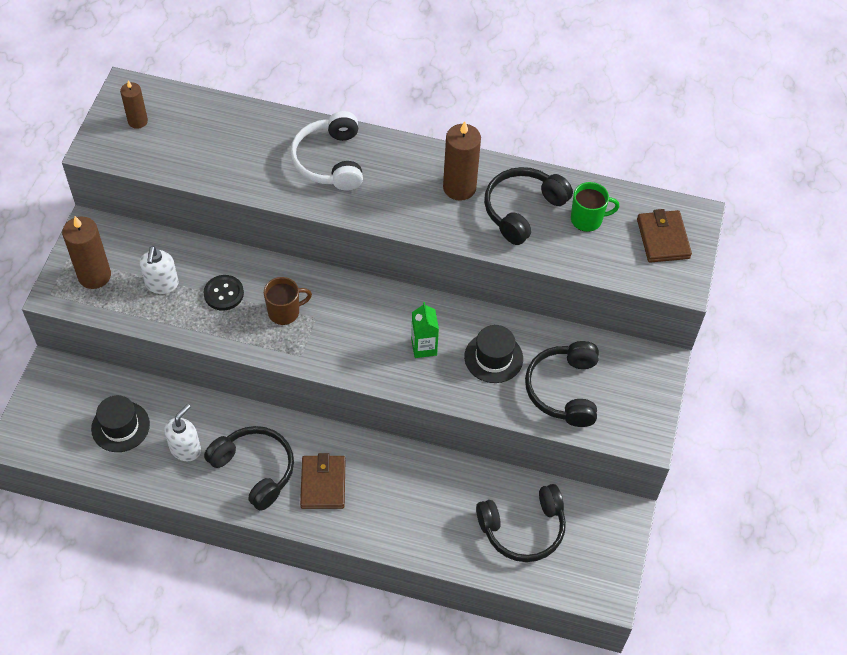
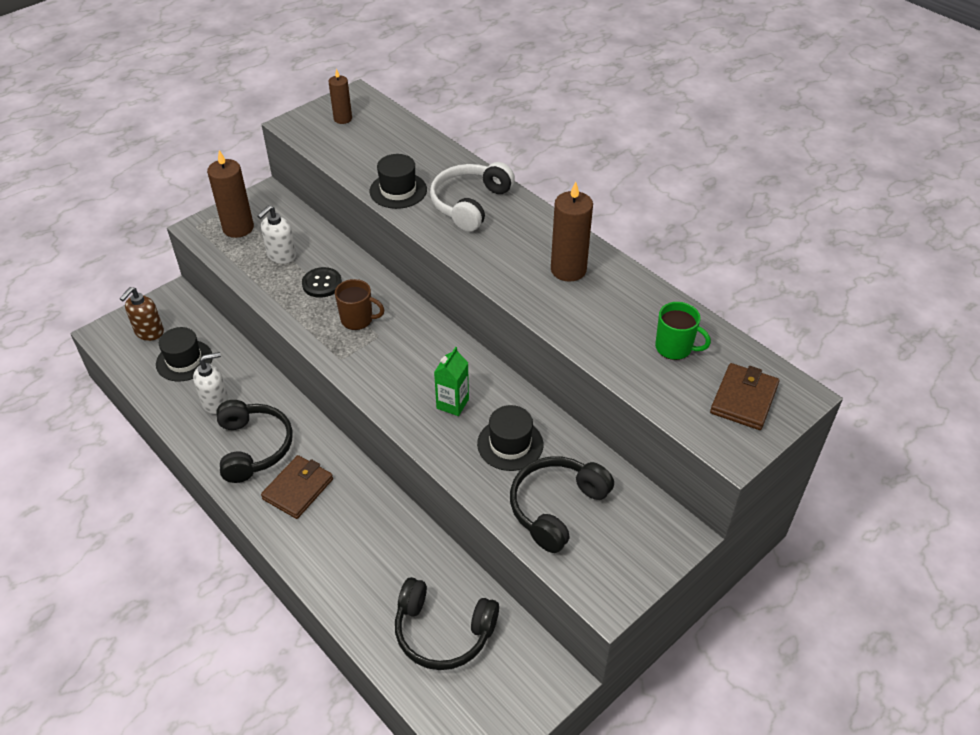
camera: 35 degrees right, 10 degrees down
black headphones [484,167,573,245] -> none
none -> brown soap dispenser [120,287,164,341]
none -> black hat [369,154,427,209]

